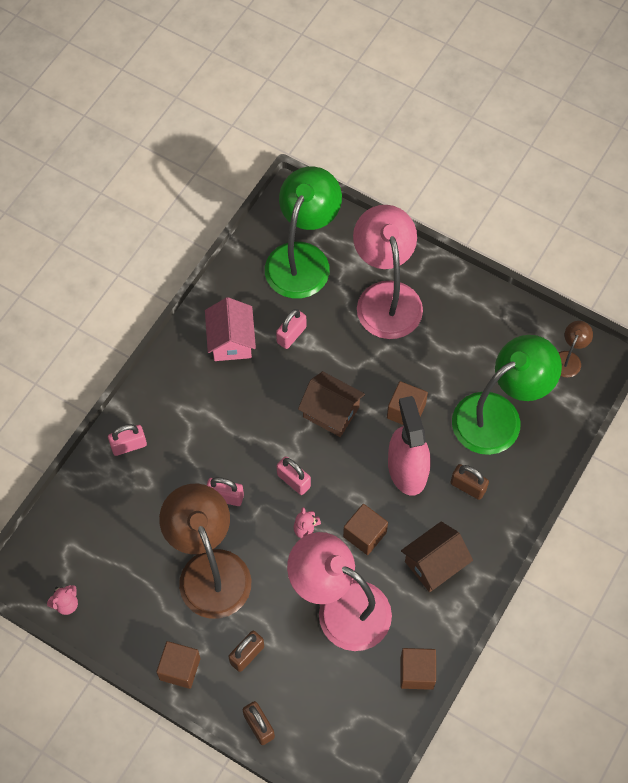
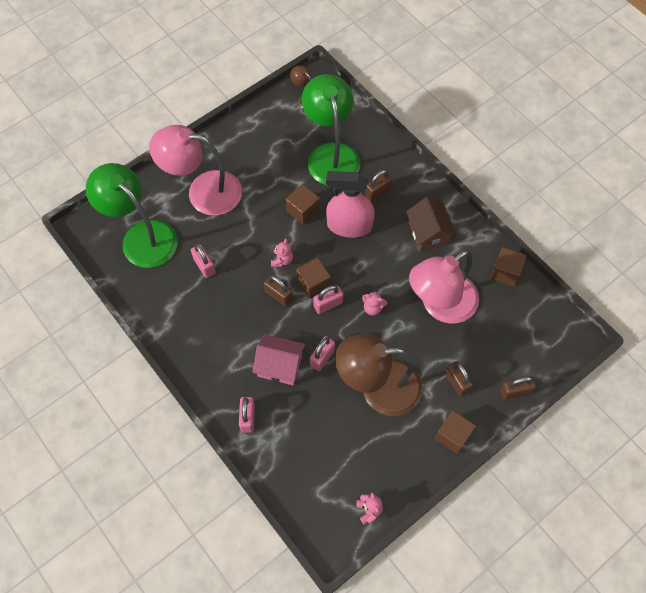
camera: 70 degrees left, 0 degrees up
pink house [205,297,256,361] -> pink house moved to [252,334,305,385]
brown house [298,371,365,437] -> pink teddy bear [271,239,293,267]
brown cube [343,504,388,555] -> brown cube moved to [296,258,331,299]
none -> brown padlock [264,275,293,306]

